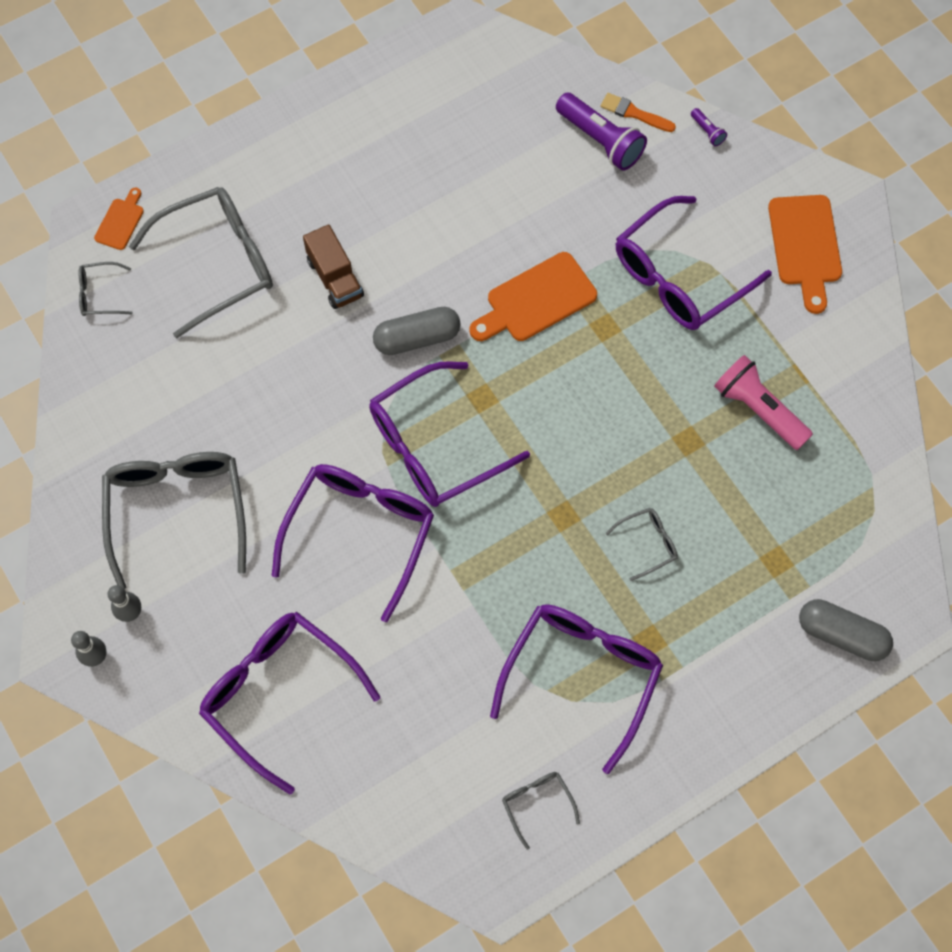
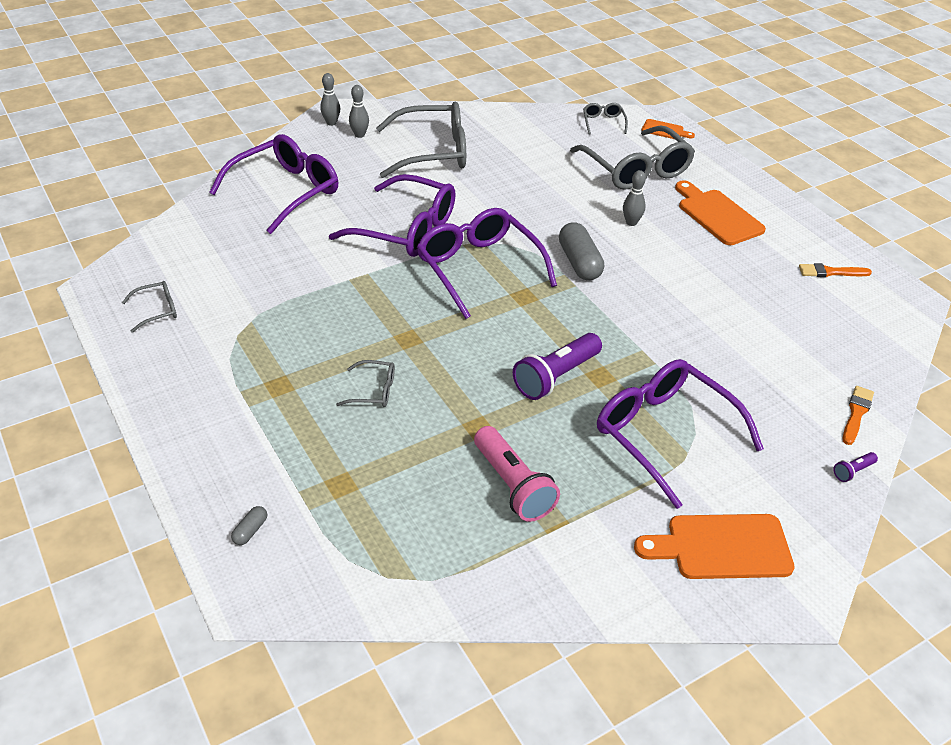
camera: 90 degrees right, 25 degrees down
brown truck [303,224,364,309] -> grey bowling pin [623,170,646,226]
orange cutting board [470,252,597,341] -> orange cutting board moved to [675,180,766,245]
purple glasses [490,604,663,774] -> none
purple flashlight [556,93,647,171] -> purple flashlight moved to [513,333,602,400]
grey glasses [605,508,678,581] -> grey glasses turned 60 degrees counterclockwise [336,360,395,407]
pink flashlight [714,355,813,450] -> pink flashlight turned 105 degrees clockwise [474,426,560,522]
grey capsule [799,599,893,661] -> grey capsule [231,506,267,545], size x0.46
none -> orange brush [799,263,872,277]

